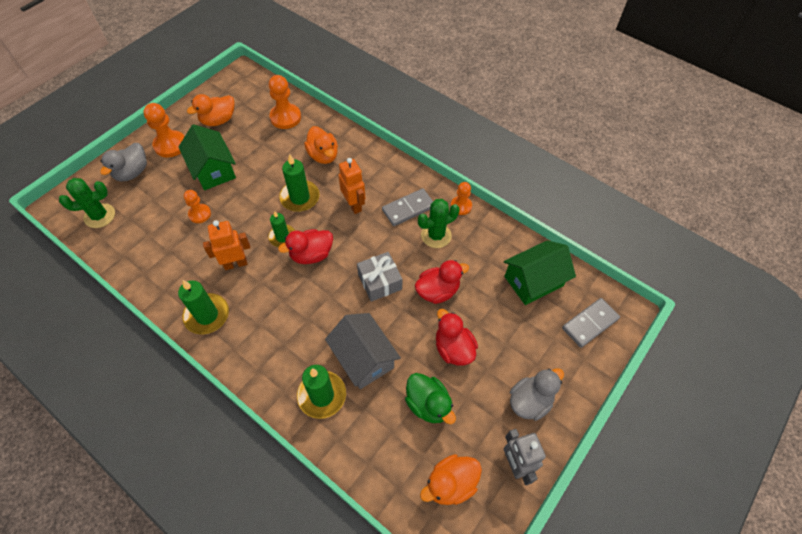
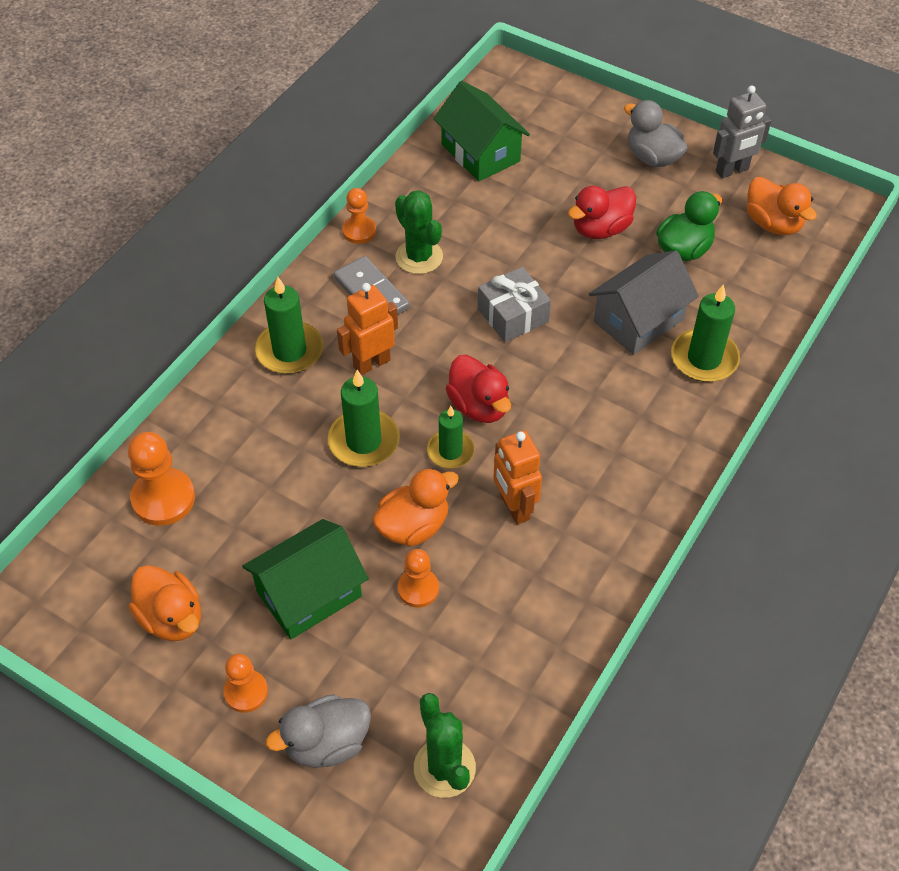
camera: 95 degrees left, 5 degrees down
grey duck [100,143,147,181] -> grey duck turned 135 degrees clockwise [266,694,371,768]
orange pawn [143,103,185,158] -> orange pawn [224,654,268,713], size x0.63
green candle [178,280,229,334] -> green candle moved to [255,277,323,374]
orange duck [304,126,338,164] -> orange duck moved to [372,468,459,546]
red duck [415,260,469,304] -> none
grey domino [562,298,620,348] -> none

